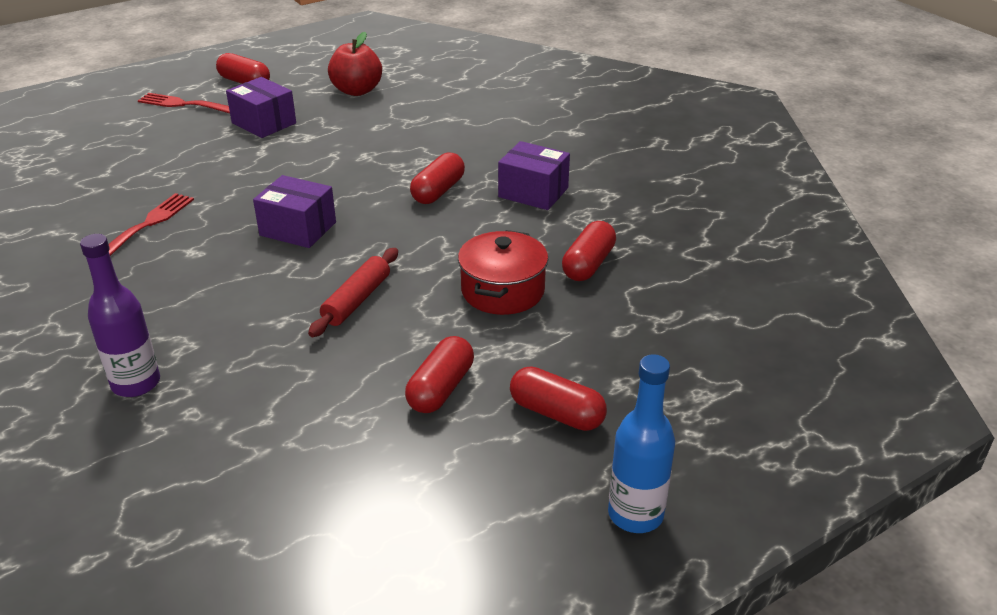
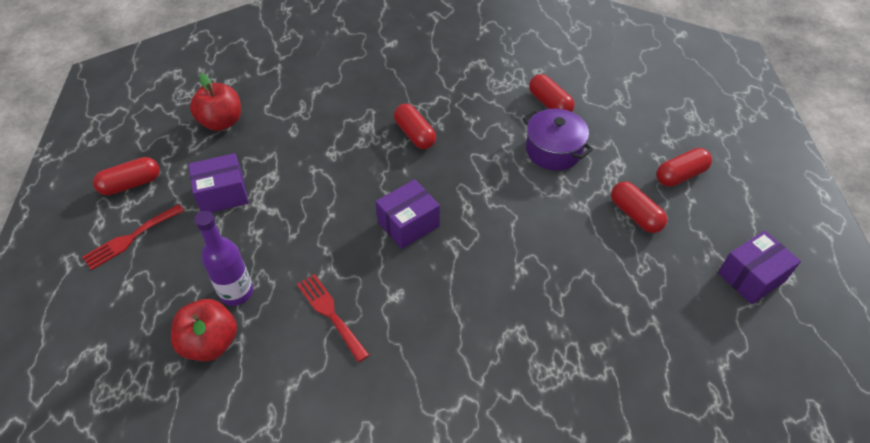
camera: 60 degrees left, 15 degrees up
purple bottle [80,234,160,397] -> purple bottle moved to [194,211,253,306]
red rolling pin [308,248,398,337] -> none
red pot [458,230,548,315] -> purple pot [523,109,593,171]
purple box [498,141,570,210] -> purple box moved to [718,231,801,304]
blue bottle [608,354,675,533] -> none
none -> red apple [171,299,237,361]

